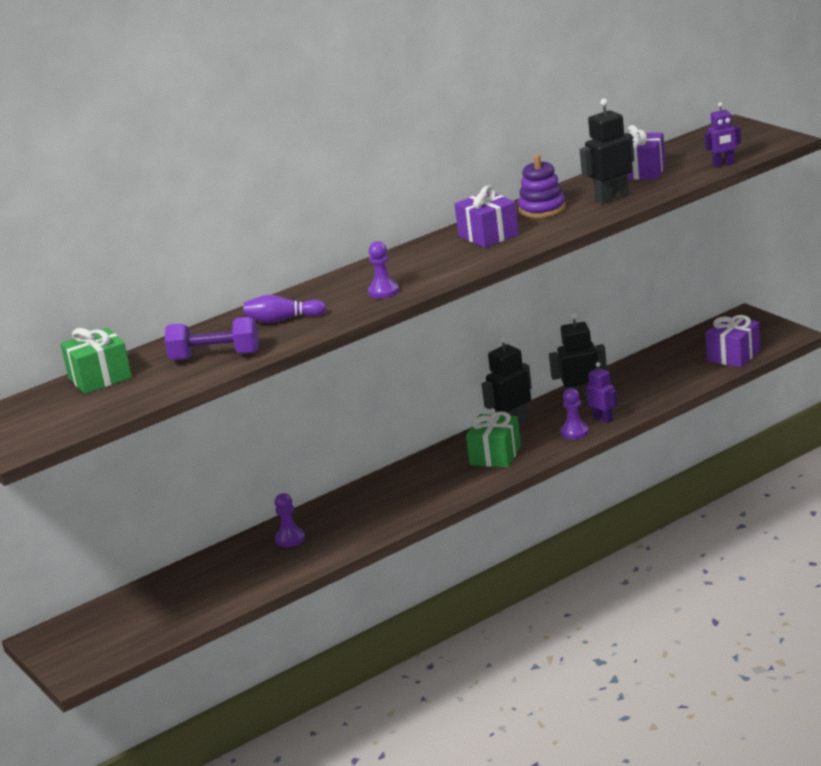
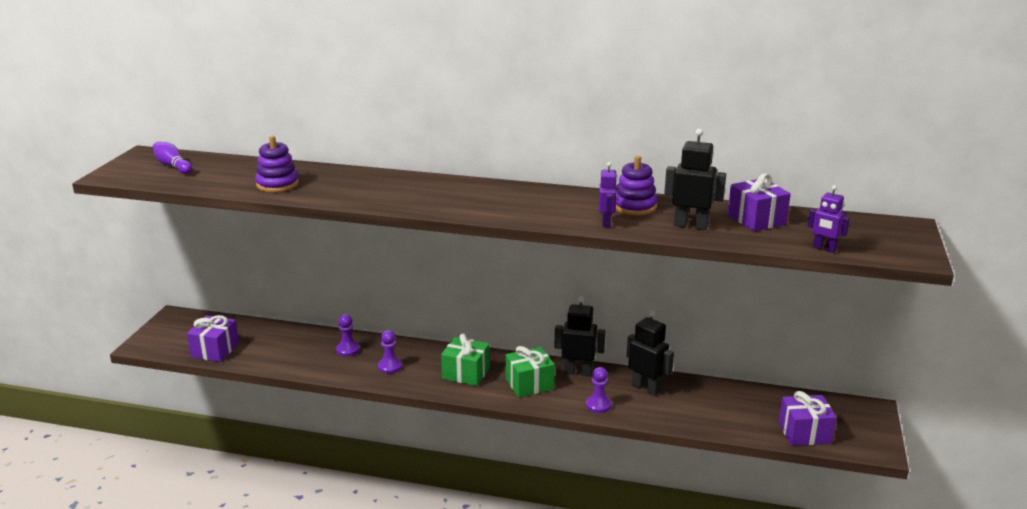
camera: 45 degrees right, 0 degrees up
green gift [60,328,132,394] -> green gift moved to [441,333,490,386]
purple dumbbell [165,317,259,360] -> purple stacking toy [255,136,299,192]
purple bowling pin [243,295,327,323] -> purple bowling pin moved to [153,142,192,174]
purple pawn [368,241,399,299] -> purple pawn moved to [378,330,402,374]
purple gift [454,185,519,248] -> purple gift moved to [187,315,239,362]
purple robot [586,362,618,423] -> purple robot moved to [599,162,617,227]

